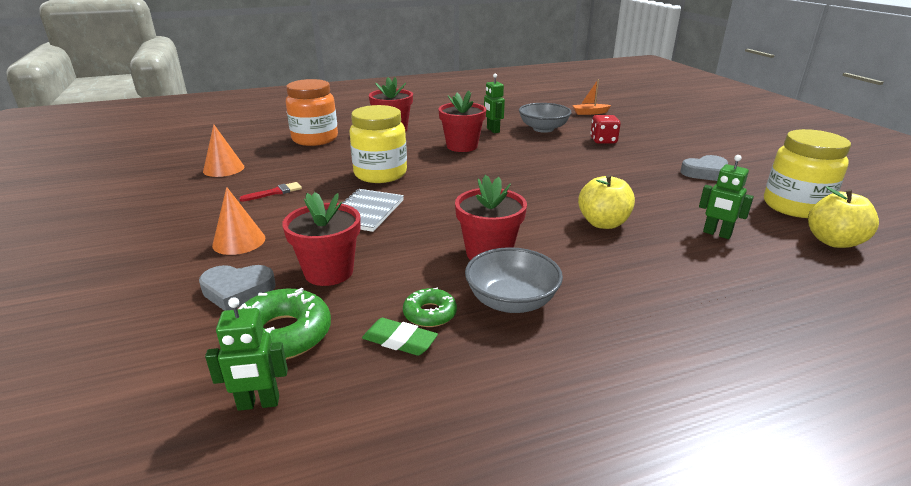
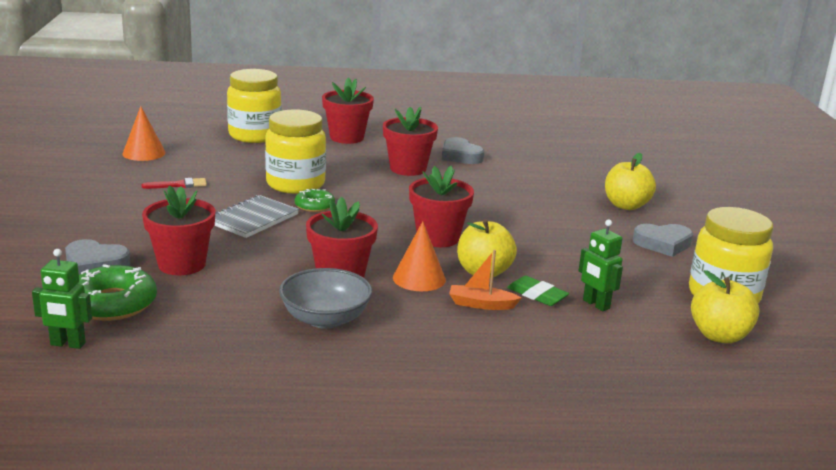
camera: 15 degrees right, 5 degrees down
orange cone [212,187,265,255] -> orange cone moved to [393,221,446,291]
orange jar [286,79,338,146] -> yellow jar [227,69,282,143]
green eraser [362,318,438,356] -> green eraser moved to [507,276,569,306]
green donut [403,288,457,327] -> green donut moved to [295,189,335,212]
green robot [484,73,505,133] -> grey heart [442,137,484,164]
grey bowl [519,103,572,133] -> none
orange boat [572,79,611,115] -> orange boat moved to [449,250,521,310]
red dice [590,115,621,144] -> none
none -> red flower pot [409,166,474,247]
none -> yellow apple [605,153,656,210]

